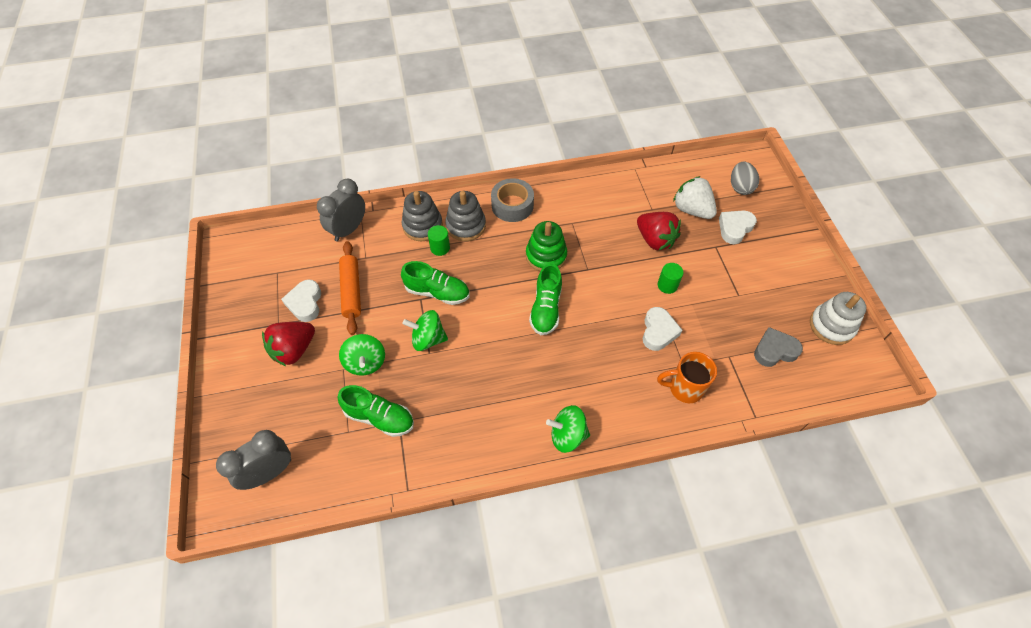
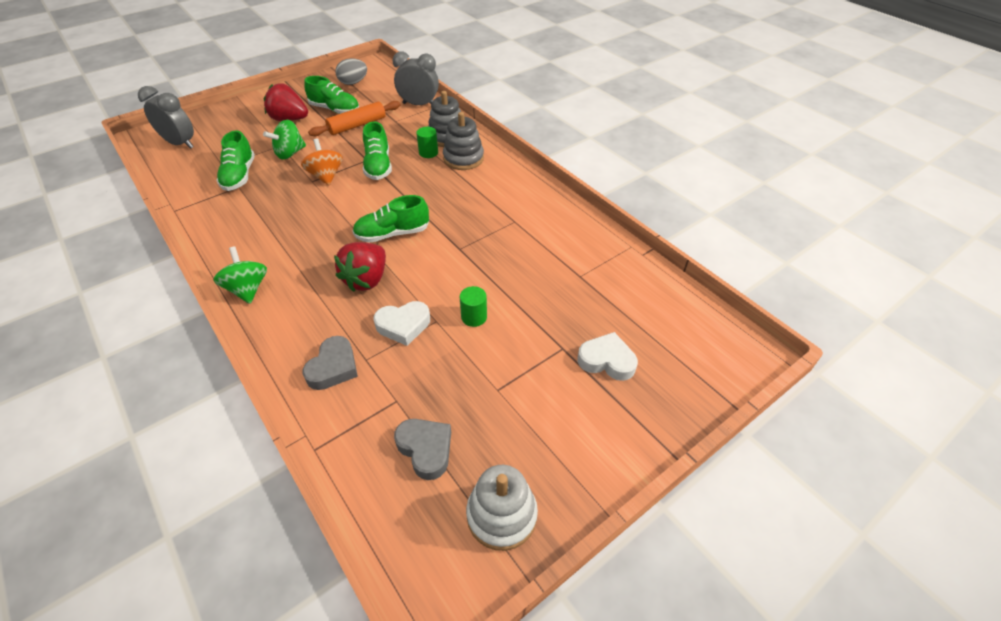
camera: 65 degrees right, 10 degrees down
white heart [281,280,321,322] -> green shoe [304,76,359,114]
green spinning top [402,310,448,351] -> orange spinning top [301,139,343,186]
grey tape [491,178,534,222] -> none
green stacking toy [526,221,567,271] -> none
red strawberry [637,212,681,251] -> red strawberry moved to [334,242,386,292]
orange mug [657,352,717,403] -> grey heart [303,336,358,390]
white strawberry [673,176,717,219] -> none
grey egg [731,162,759,195] -> grey egg moved to [335,58,367,85]

